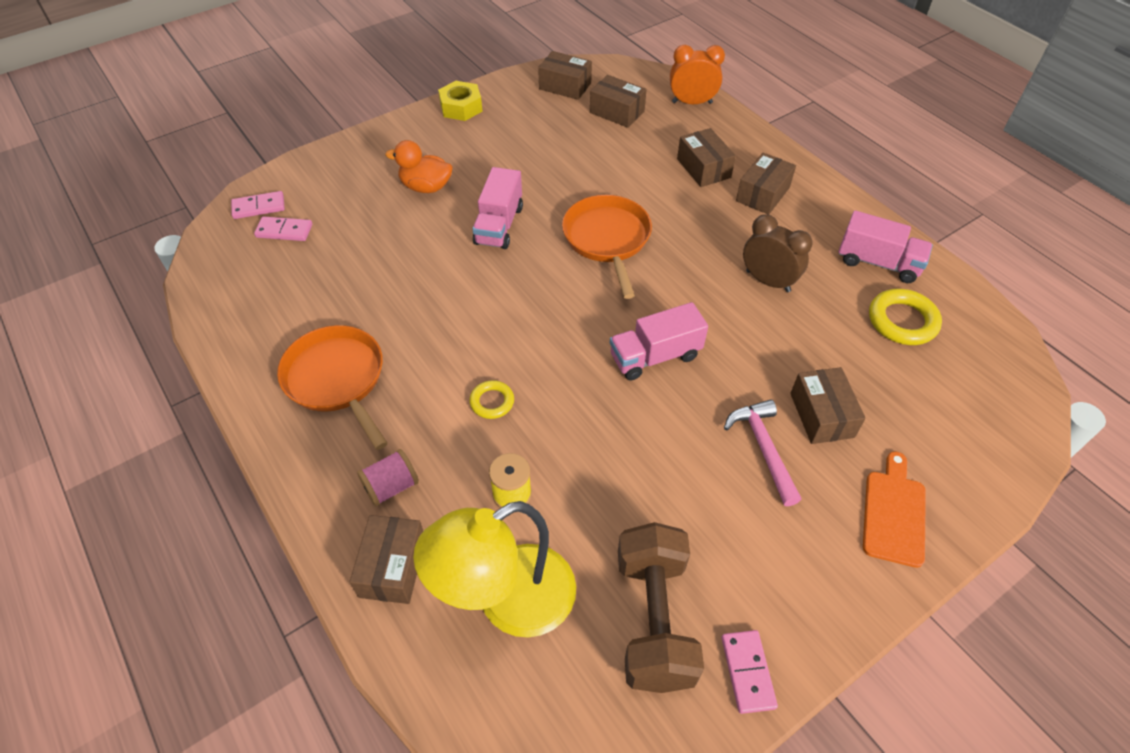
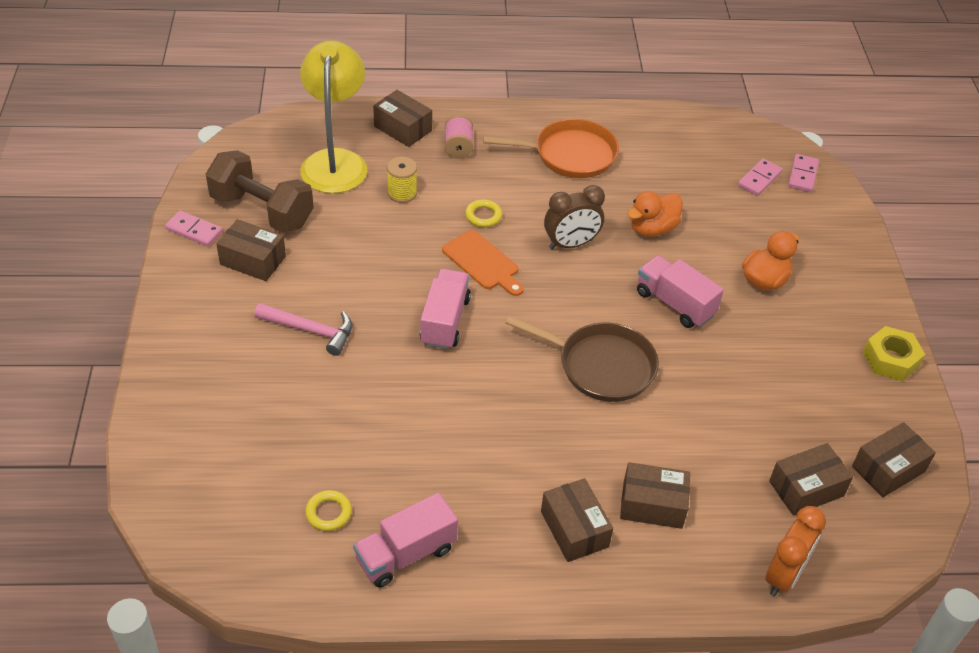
camera: 120 degrees right, 5 degrees down
orange pan [562,195,652,299] -> brown pan [506,315,659,402]
brown clock [743,214,813,292] -> brown clock moved to [544,185,605,249]
brown box [790,367,866,444] -> brown box moved to [216,219,286,281]
orange cutting board [863,452,926,568] -> orange cutting board moved to [442,230,524,296]
yellow ring [869,289,942,345] -> yellow ring [305,490,352,531], size x0.59
none -> orange duck [627,191,683,237]

